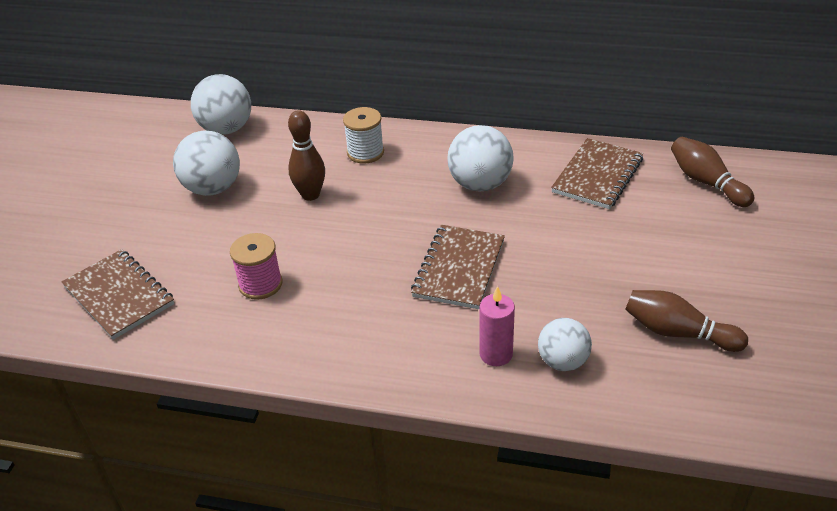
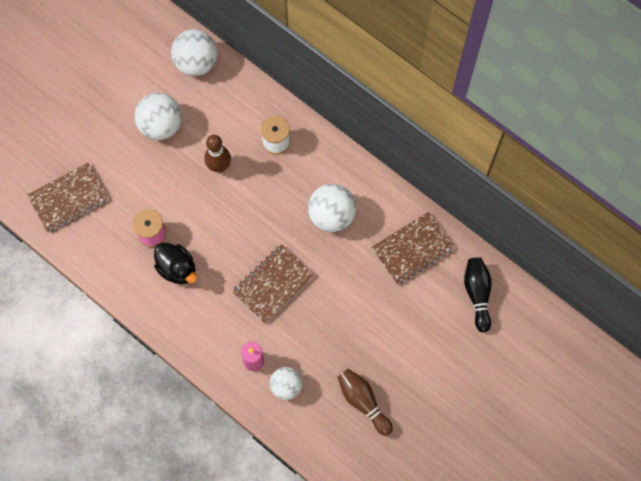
camera: 25 degrees right, 30 degrees up
brown notebook [61,249,174,340] -> brown notebook turned 75 degrees clockwise [27,163,108,232]
brown bowling pin [671,137,754,207] -> black bowling pin [464,257,492,333]
none -> black duck [154,243,197,284]

